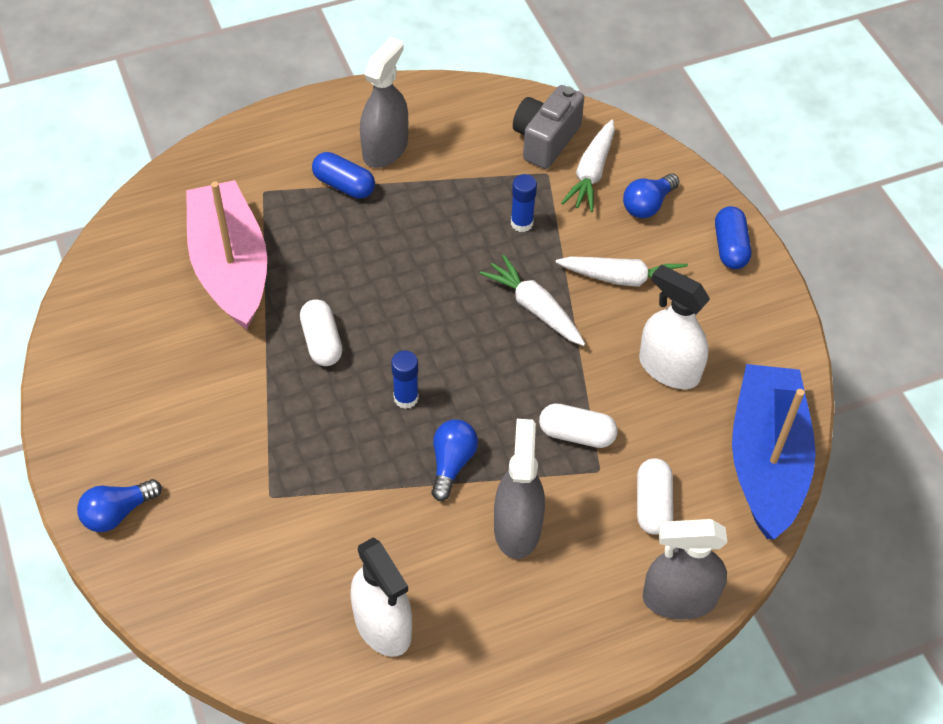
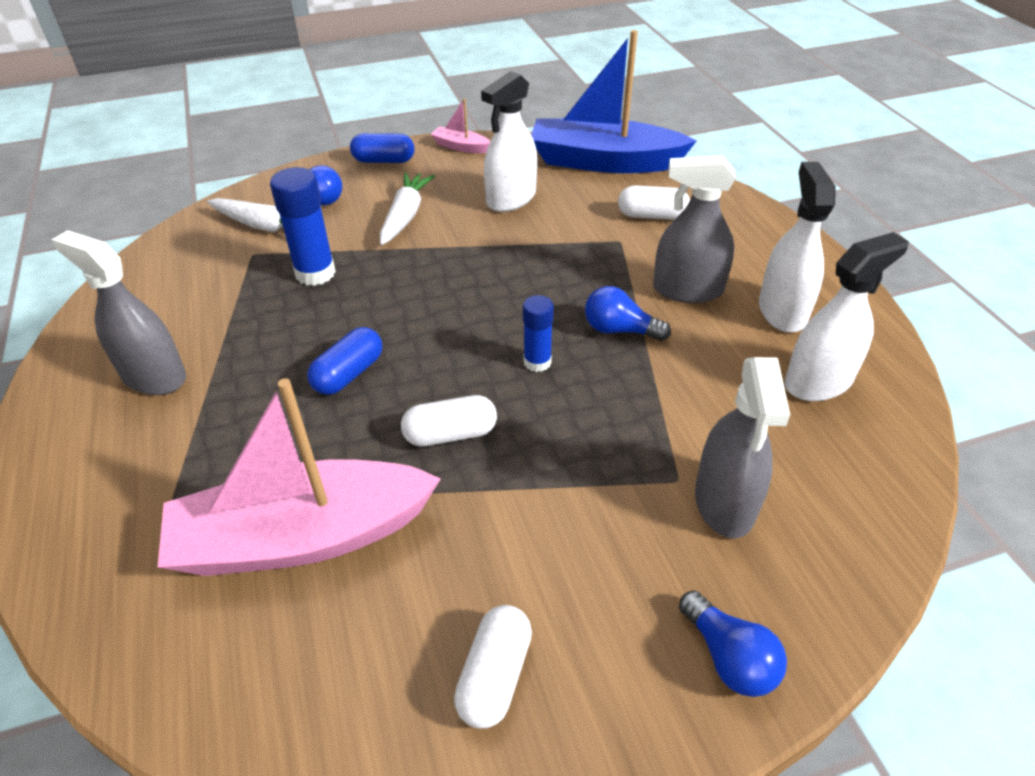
camera: 85 degrees left, 10 degrees down
blue capsule [312,152,375,199] -> blue capsule moved to [307,327,382,395]
white carrot [480,255,585,346] -> none
blue glue stick [511,174,537,232] -> blue glue stick [270,167,336,286], size x1.62
grey camera [513,85,584,169] -> none
white capsule [539,403,618,448] -> white capsule moved to [454,605,532,729]
grey spray bottle [643,519,727,620] -> grey spray bottle moved to [695,357,790,539]
none -> pink boat [431,98,491,153]
none -> white spray bottle [759,162,836,333]

